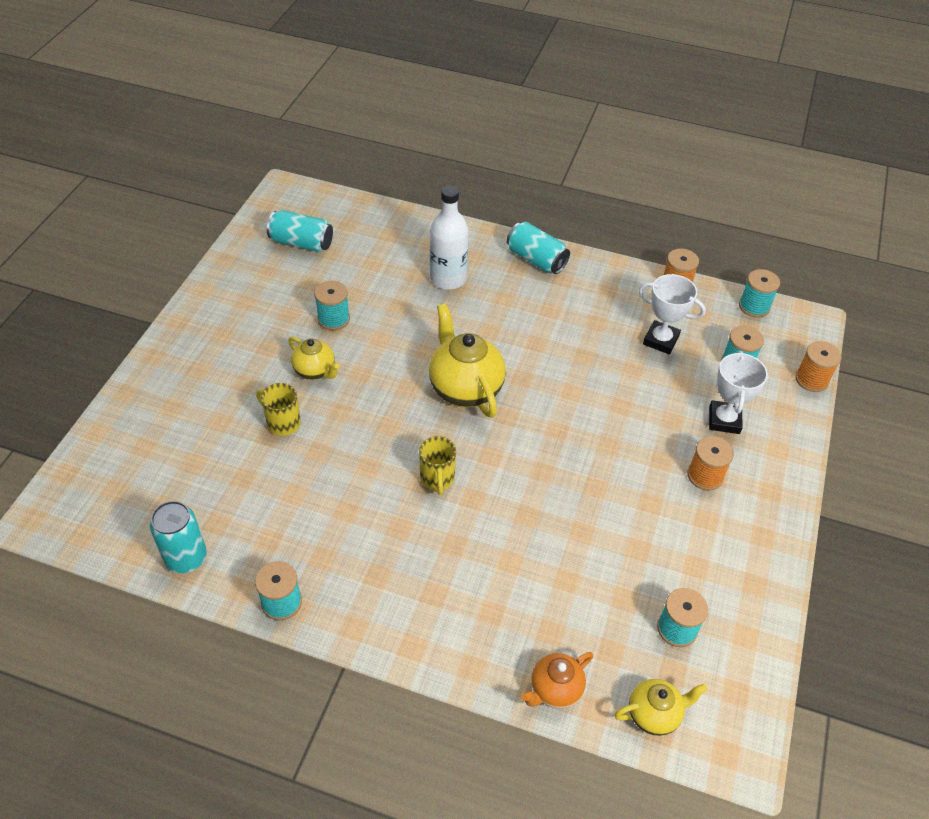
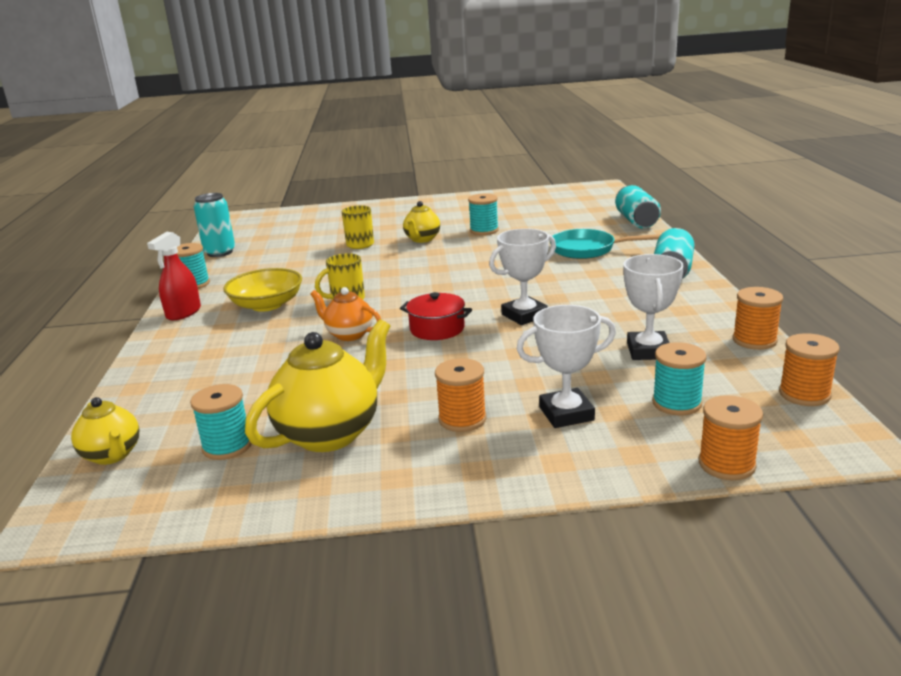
camera: 70 degrees right, 25 degrees down
turquoise can [267,210,333,252] -> turquoise can moved to [616,185,661,228]
yellow teapot [429,303,506,418] -> yellow teapot moved to [245,319,390,452]
white bottle [430,186,469,290] -> turquoise pan [550,229,661,259]
orange teapot [521,652,593,709] -> orange teapot moved to [311,287,381,341]
turquoise spool [739,269,780,318] -> orange spool [779,333,840,406]
none -> red spray bottle [147,232,201,320]
none -> yellow bowl [223,268,302,312]
none -> red pot [400,292,472,340]
none -> white trophy [489,228,556,325]

